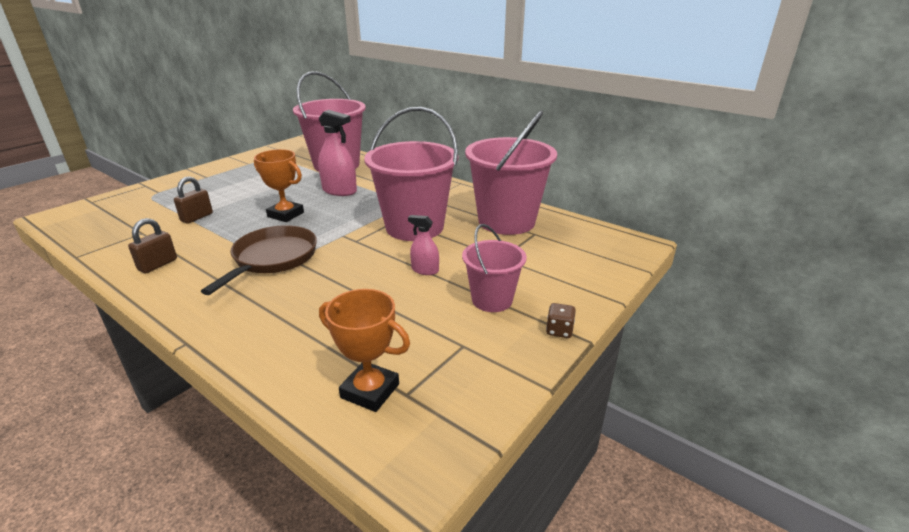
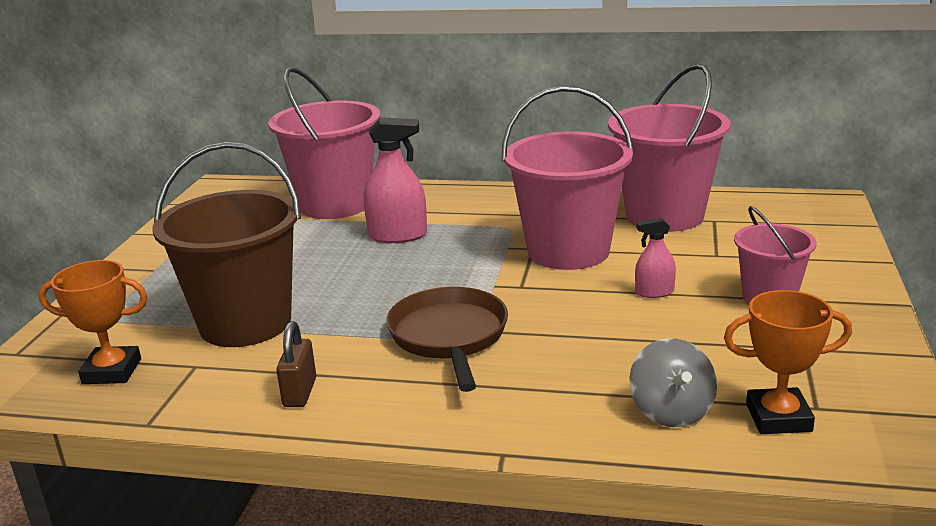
camera: 25 degrees left, 5 degrees down
brown padlock [174,176,213,224] -> brown bucket [152,142,301,347]
orange trophy [254,149,304,222] -> orange trophy moved to [39,260,148,384]
brown dice [546,303,576,338] -> none
none -> grey spinning top [629,338,717,427]

